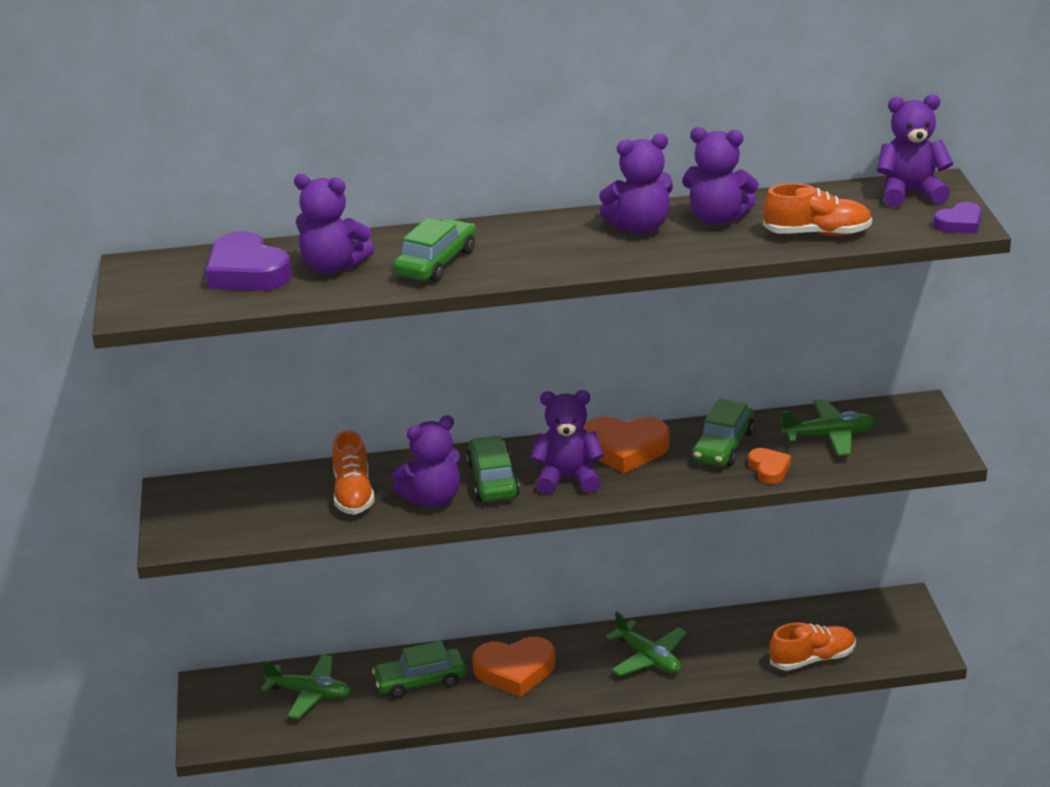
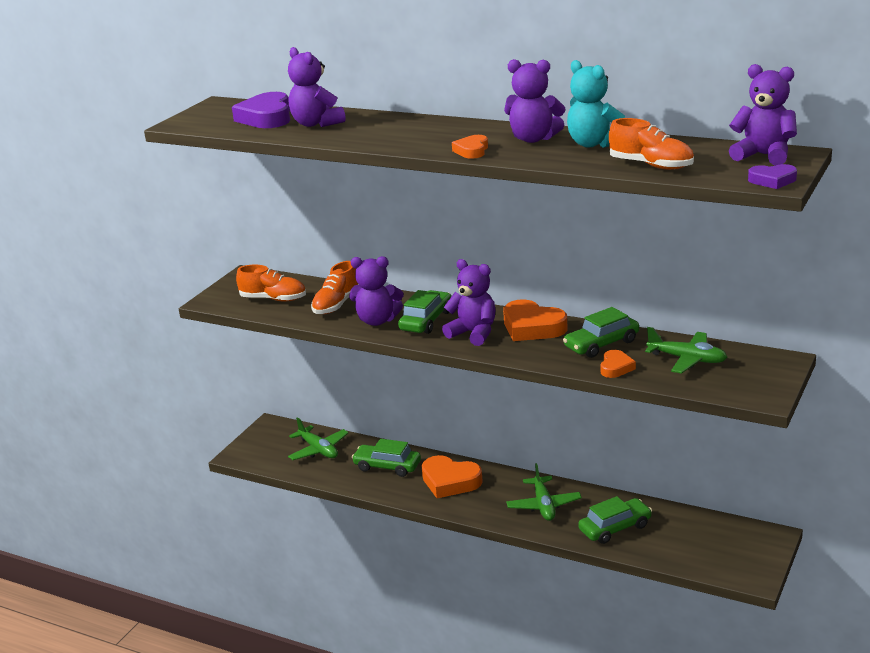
camera: 35 degrees right, 5 degrees down
green car [394,218,476,282] -> green car moved to [578,496,652,544]
purple teddy bear [682,127,759,225] -> turquoise teddy bear [567,60,625,148]
orange shoe [769,623,856,671] -> orange shoe moved to [236,265,306,301]
none -> orange heart [452,135,488,159]

